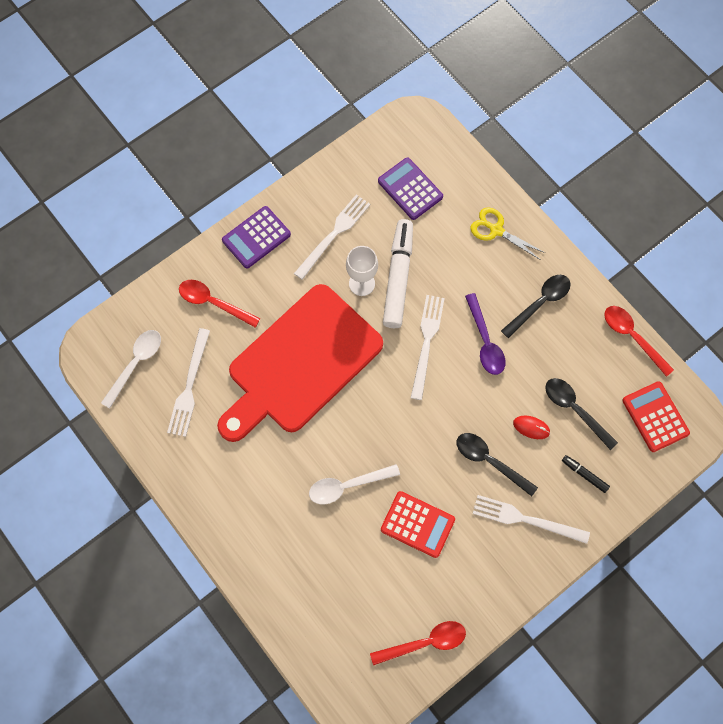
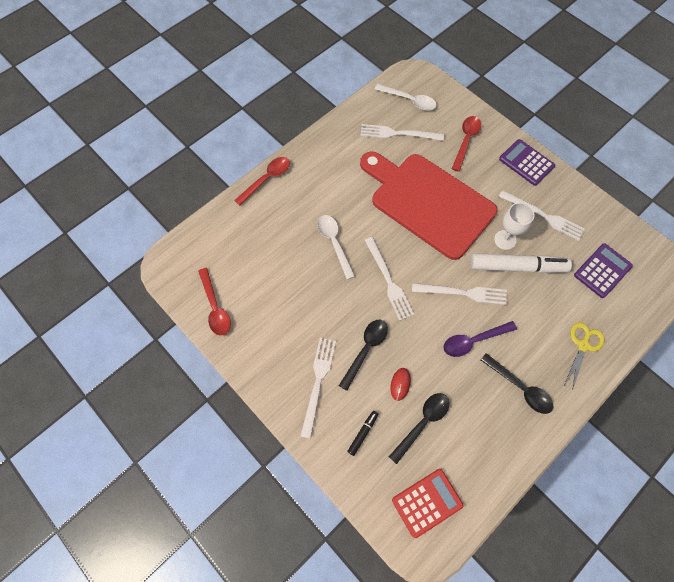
camera: 85 degrees right, 5 degrees down
red calculator [381,491,455,558] -> none
red spoon [604,306,674,377] -> red spoon moved to [234,157,290,205]
none -> white fork [365,237,414,321]

